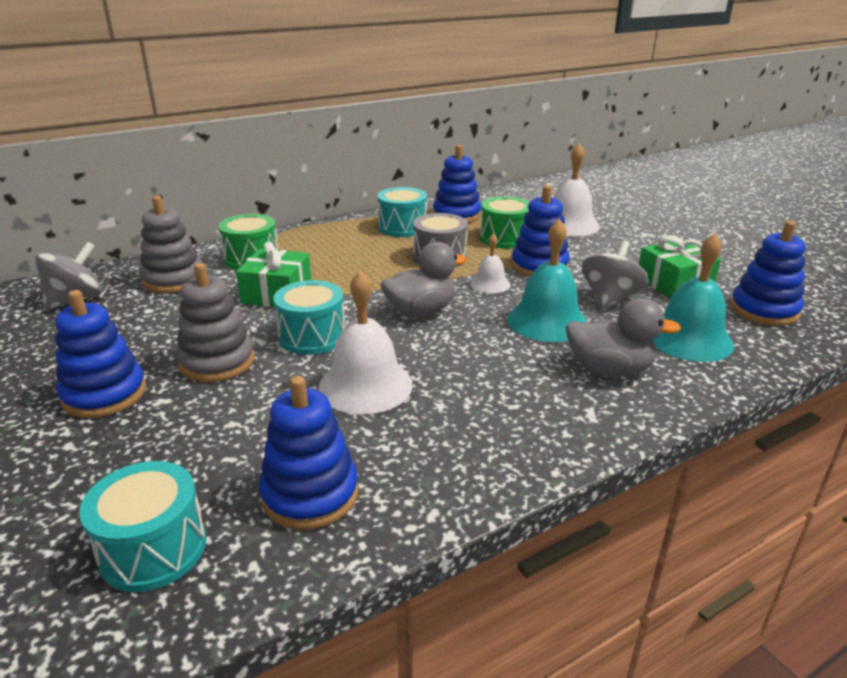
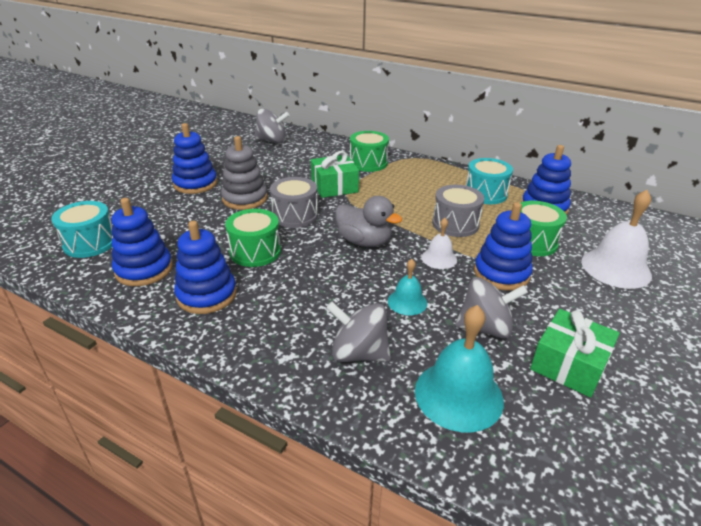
camera: 60 degrees right, 5 degrees up
grey stacking toy [140,196,202,293] -> none
turquoise drum [273,280,345,355] -> grey drum [270,177,318,228]
white bell [318,271,413,414] -> green drum [225,209,281,267]
turquoise bell [507,219,587,342] -> turquoise bell [388,259,427,315], size x0.55
grey duck [566,298,681,376] -> grey spinning top [326,302,391,362]
blue stacking toy [730,221,806,326] -> blue stacking toy moved to [174,221,237,314]

